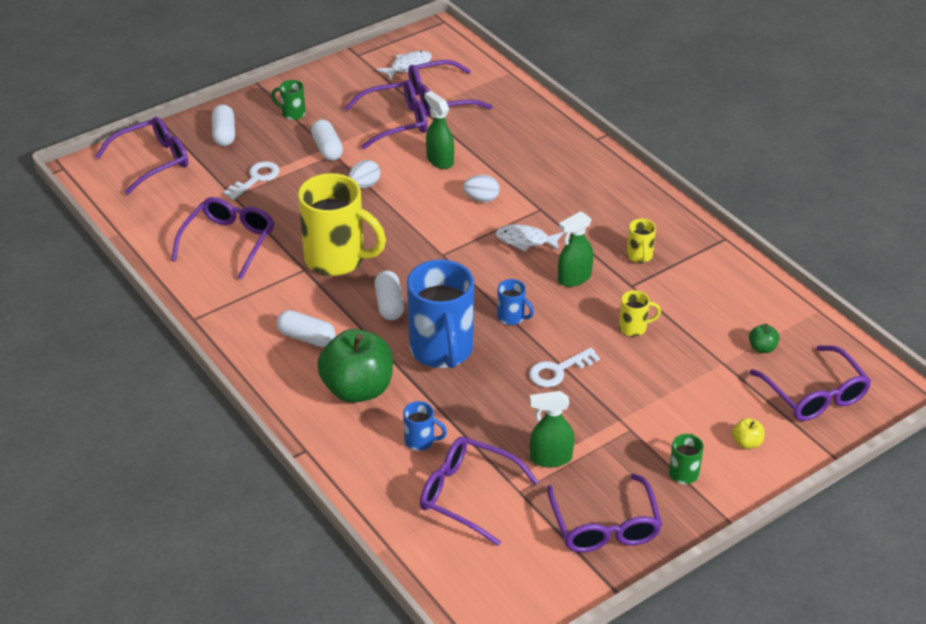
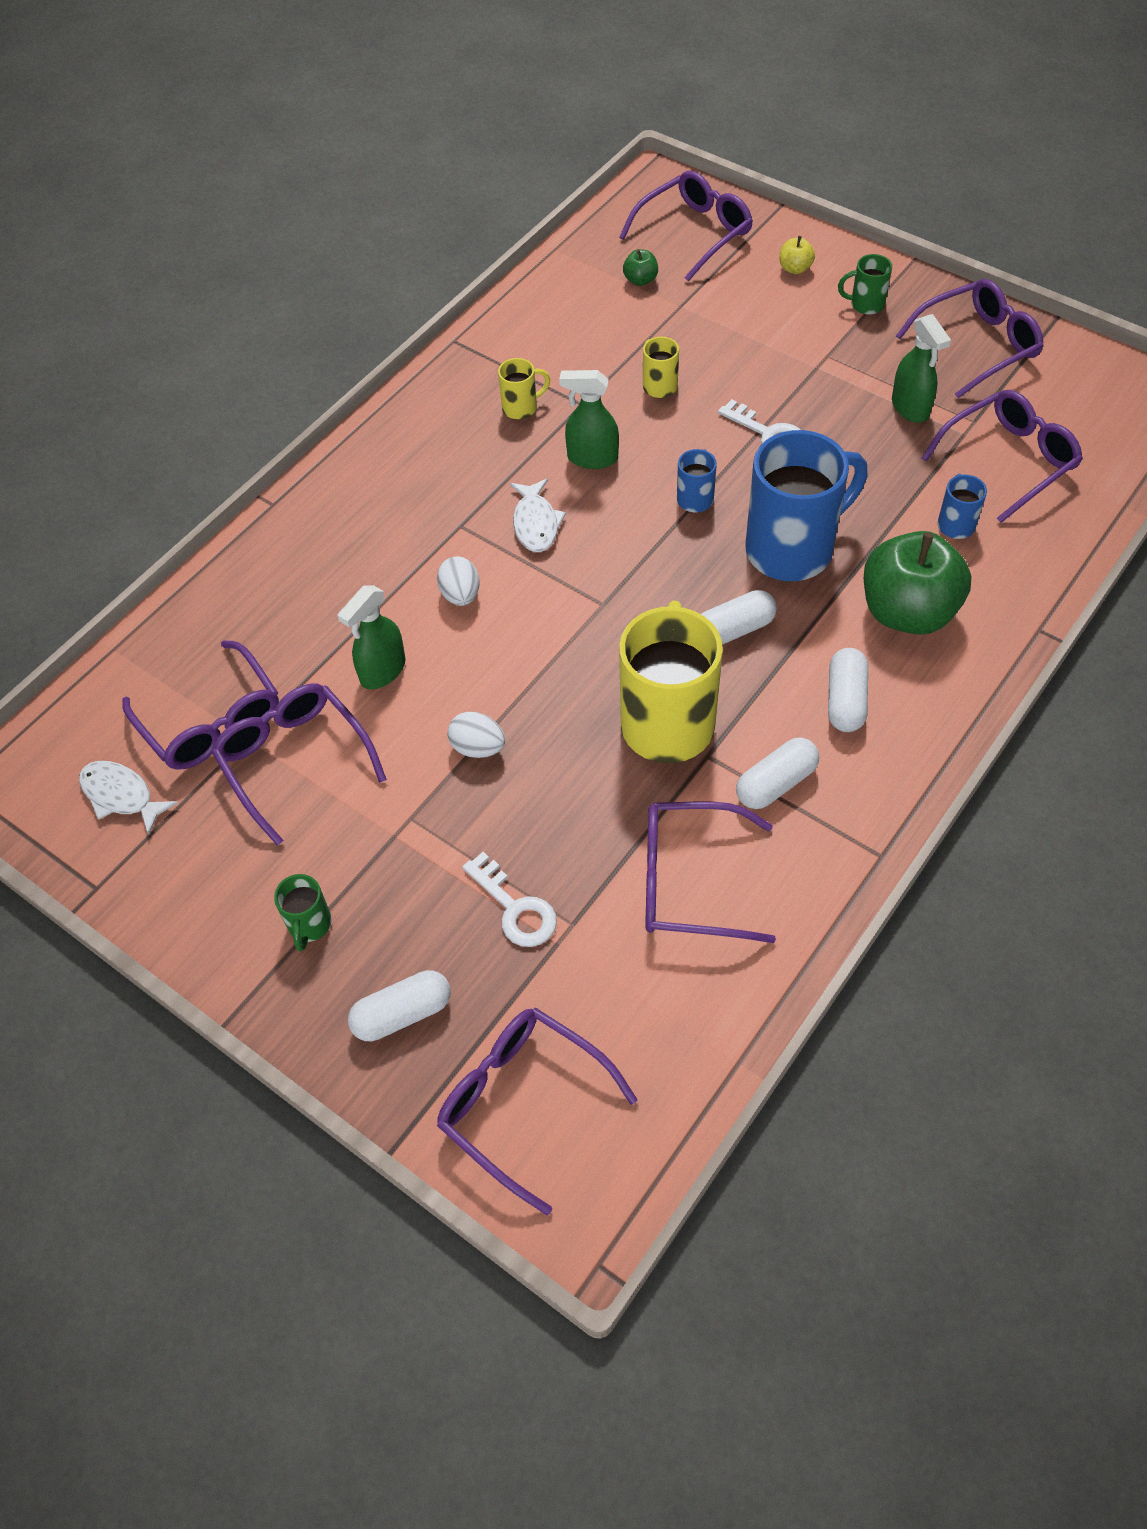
camera: 105 degrees left, 15 degrees up
white key [223,161,280,200] -> white key turned 150 degrees counterclockwise [462,852,557,947]
white capsule [311,119,343,161] -> white capsule moved to [736,737,819,809]
purple glasses [420,437,539,546] -> purple glasses turned 135 degrees counterclockwise [922,390,1083,523]
green spray bottle [558,211,594,287] -> green spray bottle turned 150 degrees clockwise [559,370,619,469]

